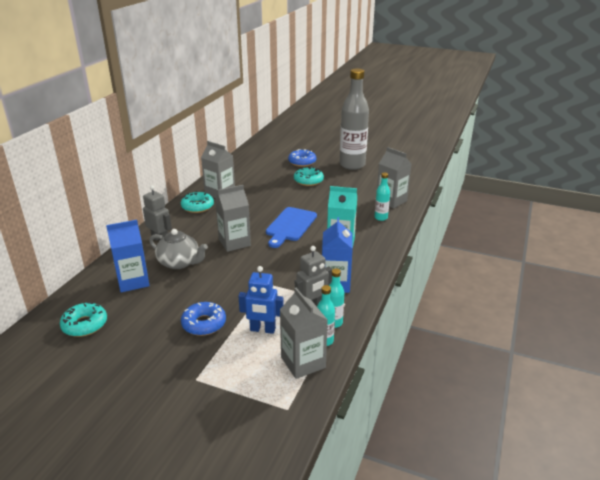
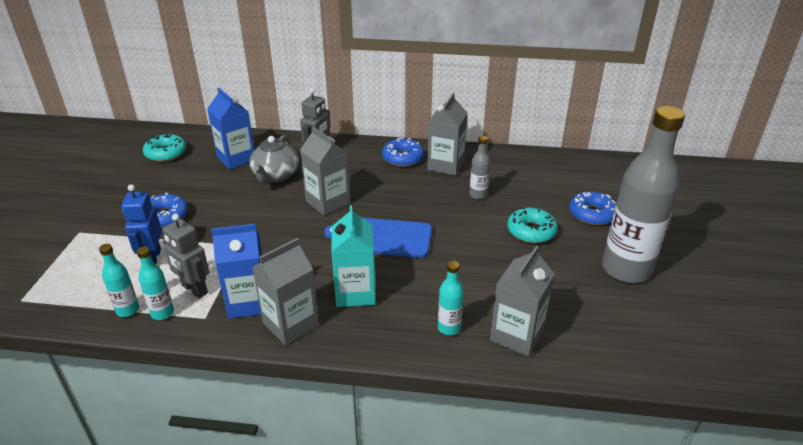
camera: 75 degrees right, 5 degrees up
turquoise donut [181,191,214,213] -> blue donut [382,138,424,167]
grey carton [280,288,328,379] -> grey carton moved to [252,238,319,345]
none -> grey bottle [469,136,491,199]

